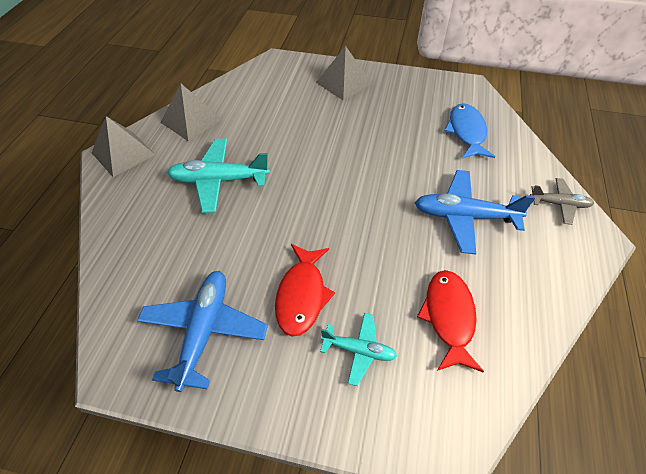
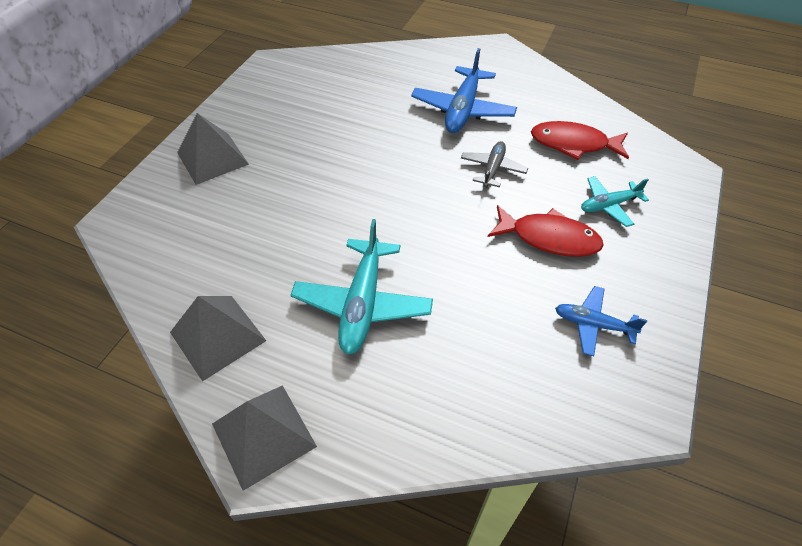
camera: 80 degrees left, 0 degrees up
blue plane [137,271,268,392] -> blue plane [555,286,647,356], size x0.58
turquoise plane [320,313,397,386] -> turquoise plane turned 135 degrees counterclockwise [581,176,649,227]
blue fish [444,103,495,159] -> none
grey plane [530,178,594,225] -> grey plane moved to [461,141,528,187]

